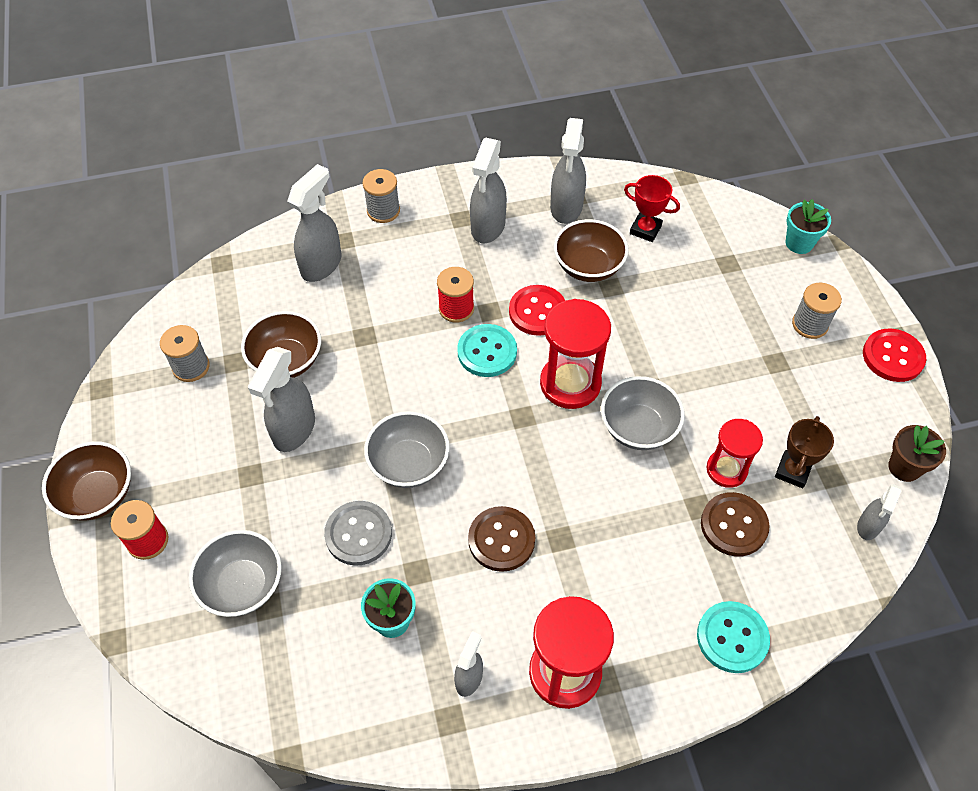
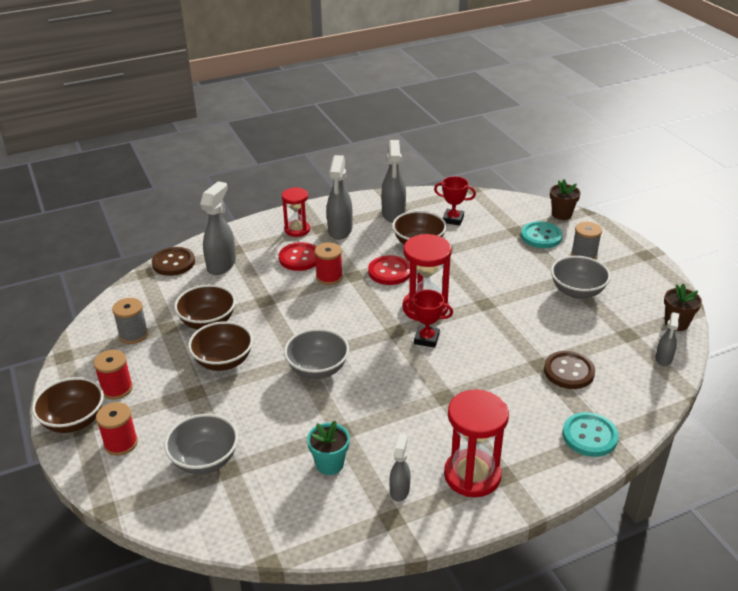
camera: 10 degrees left, 20 degrees down
grey spray bottle [248,347,315,452] -> brown bowl [188,321,253,371]
grey button [324,501,392,566] -> none
grey spool [363,169,400,223] -> none
turquoise button [457,324,517,377] -> turquoise button moved to [521,221,563,248]
brown button [468,506,535,572] -> brown button moved to [152,247,195,276]
grey bowl [601,376,685,450] -> grey bowl moved to [551,256,611,299]
red hourglass [707,419,763,488] -> red hourglass moved to [282,187,310,237]
brown trophy [775,416,834,488] -> none
turquoise flower pot [785,199,831,254] -> brown flower pot [550,179,581,220]
red button [863,328,926,382] -> red button moved to [279,242,317,271]
none -> red spool [93,350,133,400]
none -> red trophy [403,290,453,348]

